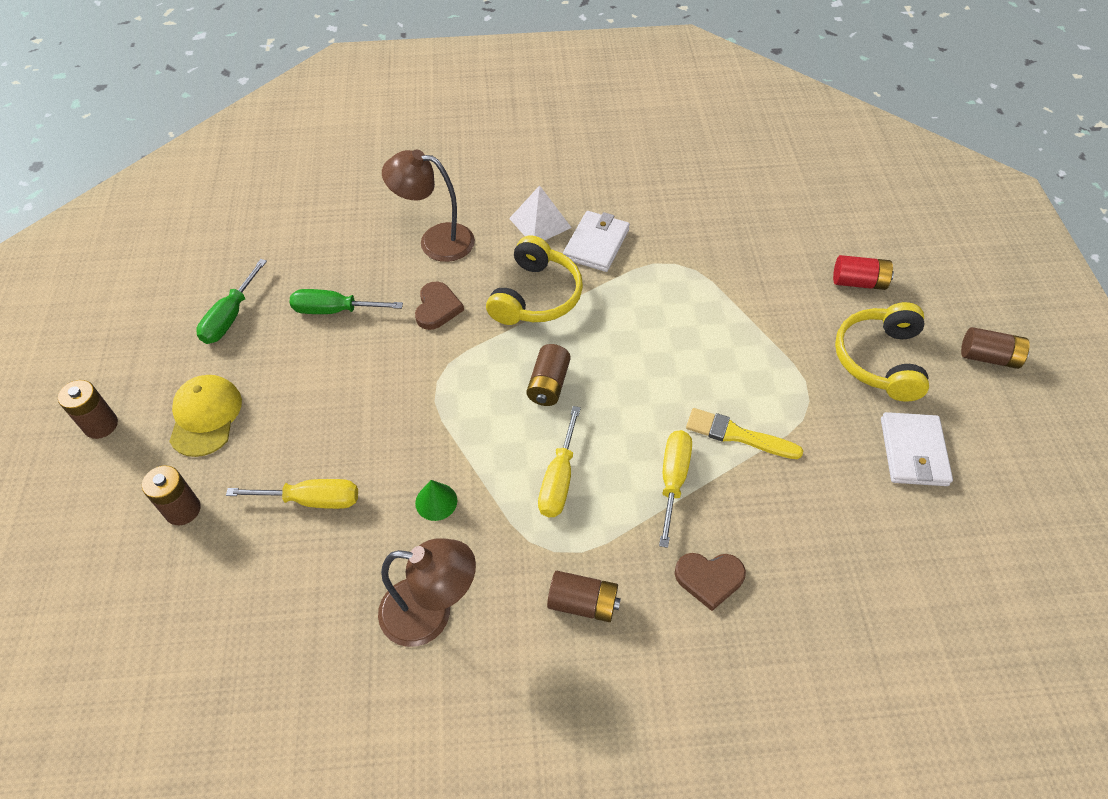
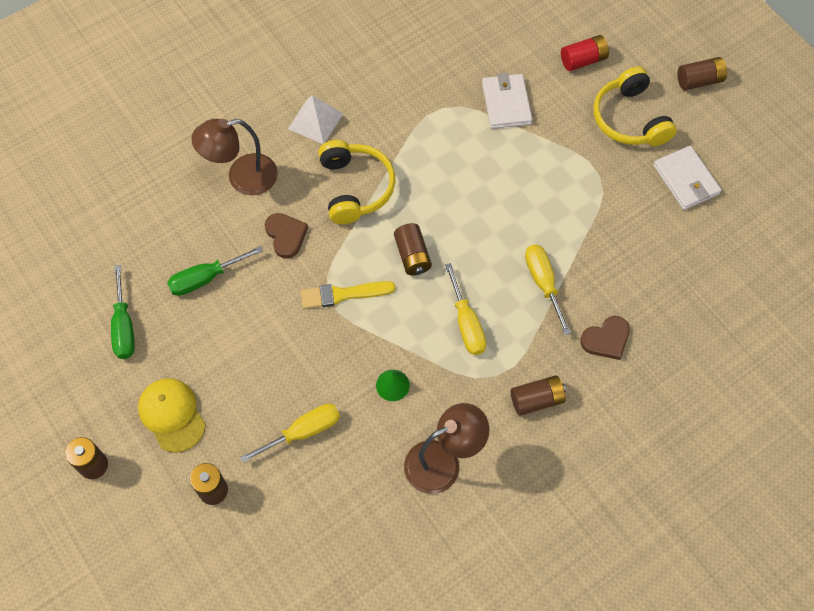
camera: 30 degrees left, 10 degrees up
white wallet [563,211,630,272] -> white wallet moved to [482,73,533,129]
yellow brush [686,408,803,459] -> yellow brush moved to [301,281,396,309]

